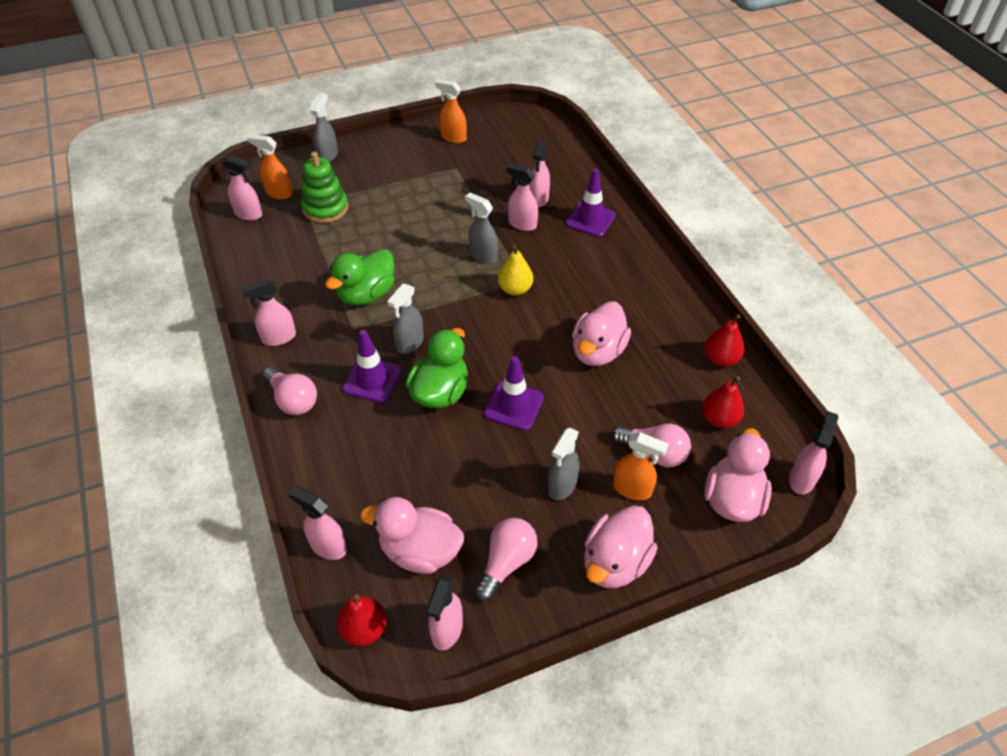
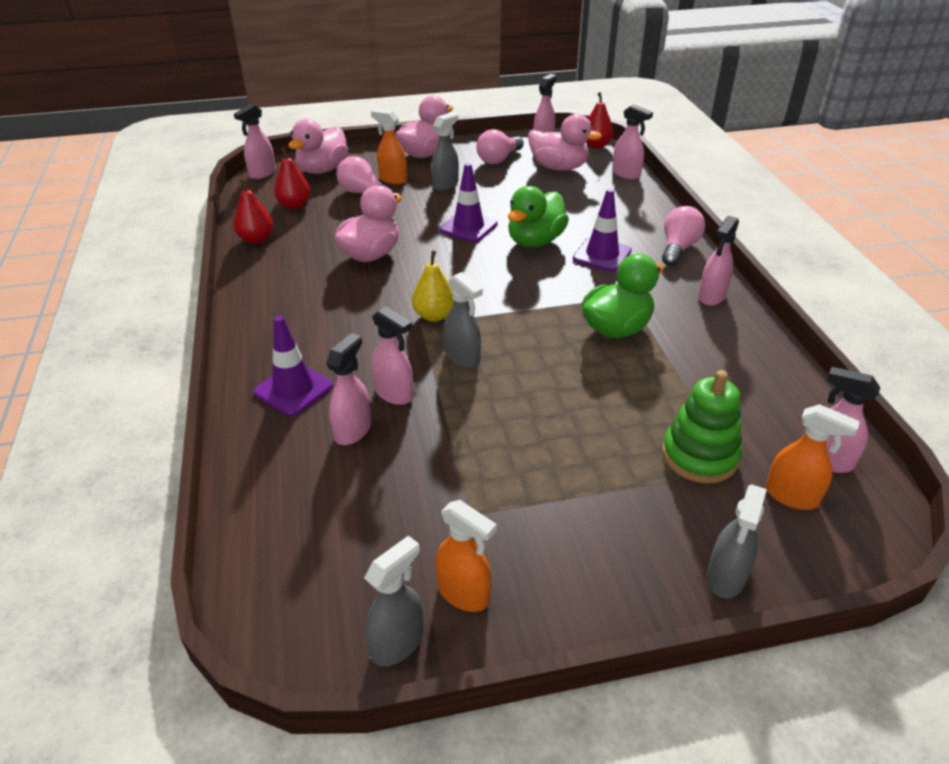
camera: 170 degrees left, 10 degrees down
pink spray bottle [241,279,296,346] -> pink spray bottle turned 135 degrees clockwise [699,216,739,306]
pink light bulb [263,367,317,415] -> pink light bulb turned 60 degrees clockwise [662,206,705,266]
grey spray bottle [387,284,424,354] -> grey spray bottle moved to [364,535,423,666]

